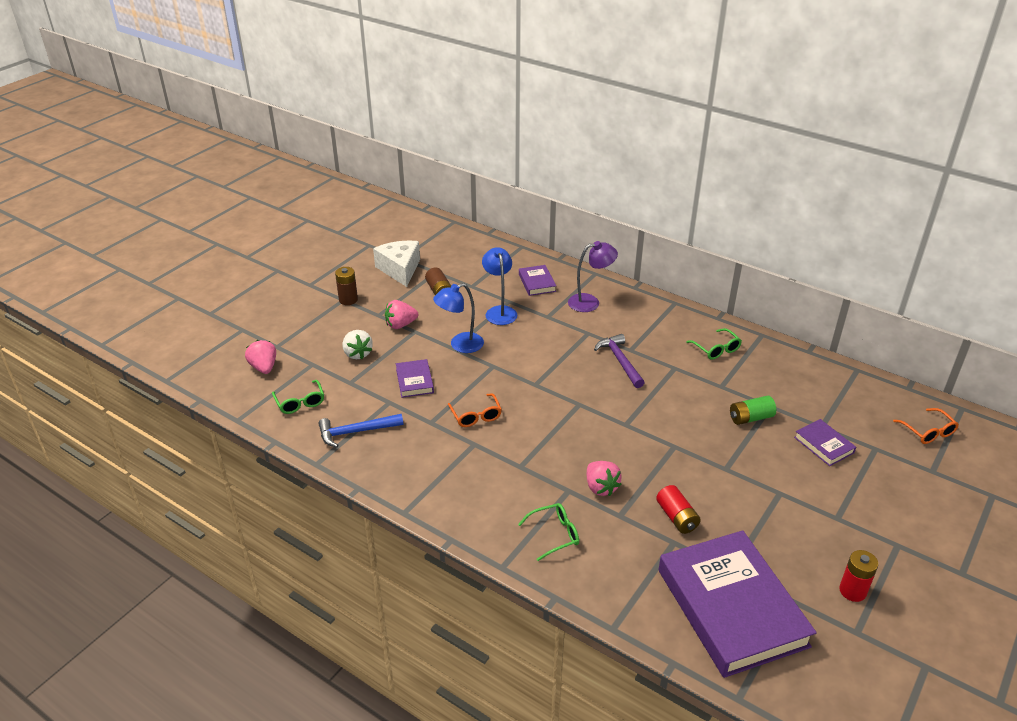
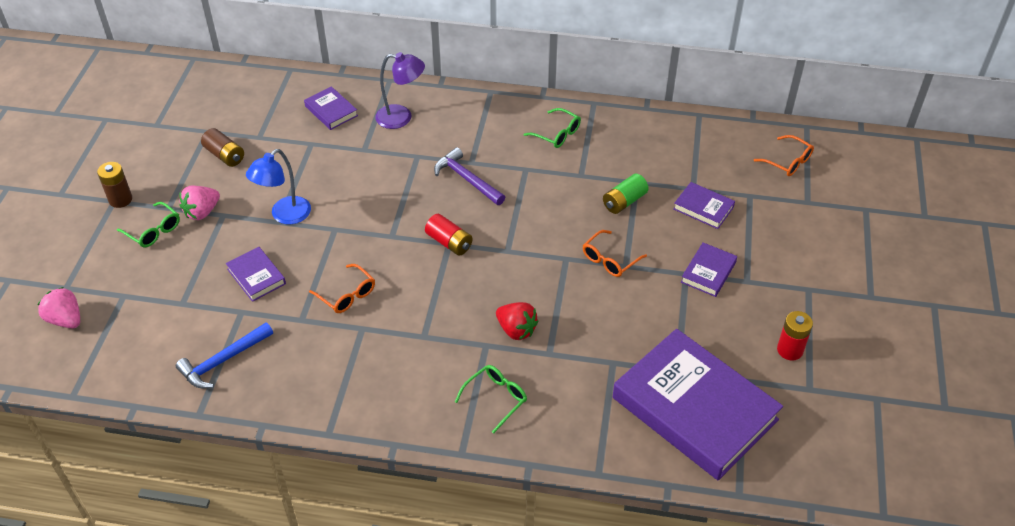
camera: 25 degrees left, 10 degrees up
green glasses [272,380,324,414] -> green glasses moved to [117,202,180,247]
white strawberry [342,330,373,359] -> none
white cheese [373,241,420,287] -> none
blue lamp [482,247,517,325] -> none
purple lamp [568,241,618,312] -> purple lamp turned 45 degrees clockwise [375,52,425,129]
pink strawberry [587,461,622,496] -> red strawberry [496,302,538,340]
red battery [656,485,701,534] -> red battery moved to [425,214,473,256]
none -> orange glasses [583,230,647,277]
none -> purple book [681,243,737,297]

